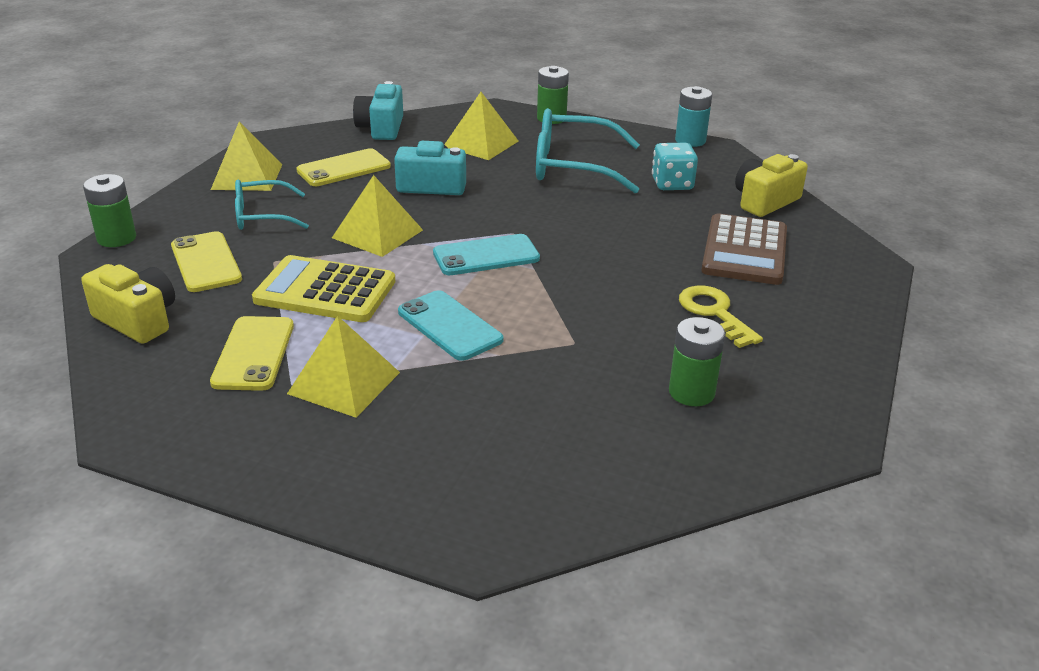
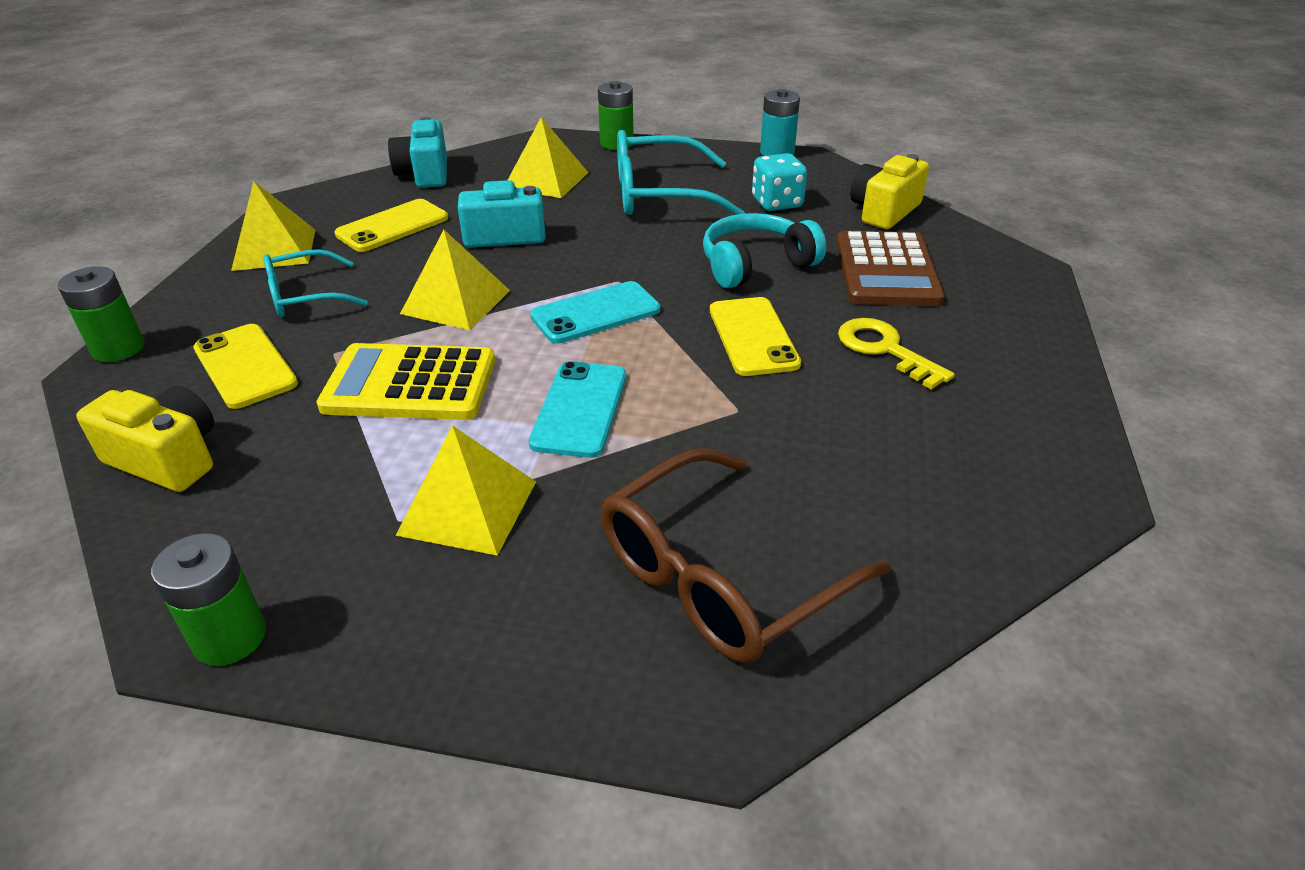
camera: 10 degrees left, 5 degrees up
yellow phone [210,316,294,391] -> yellow phone moved to [710,297,801,376]
turquoise phone [398,290,503,361] -> turquoise phone turned 60 degrees clockwise [529,361,626,458]
green battery [669,317,725,406] -> green battery moved to [151,533,266,666]
none -> brown glasses [601,448,890,664]
none -> turquoise headphones [703,213,826,288]

